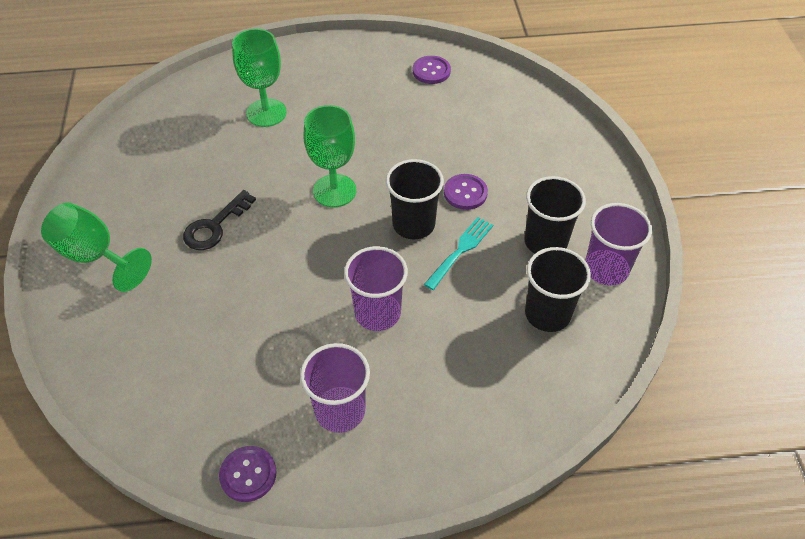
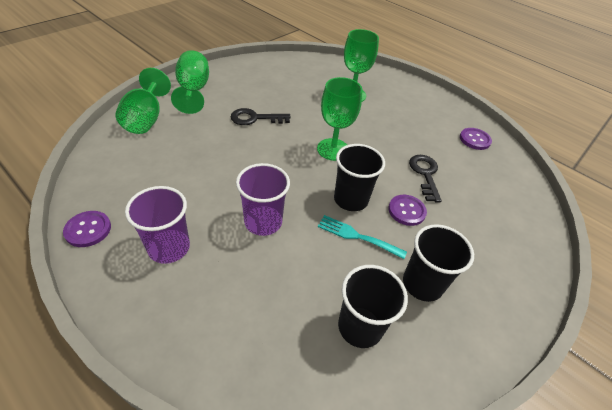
camera: 45 degrees right, 5 degrees down
turquoise fork [424,217,493,290] -> turquoise fork turned 150 degrees counterclockwise [318,215,407,259]
purple cup [585,203,652,286] -> none
none -> green goblet [115,68,171,134]
none -> black key [409,155,442,202]

